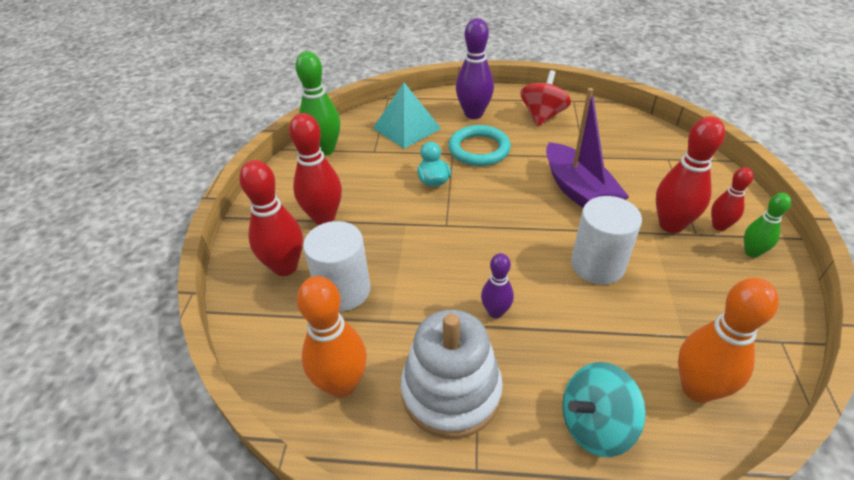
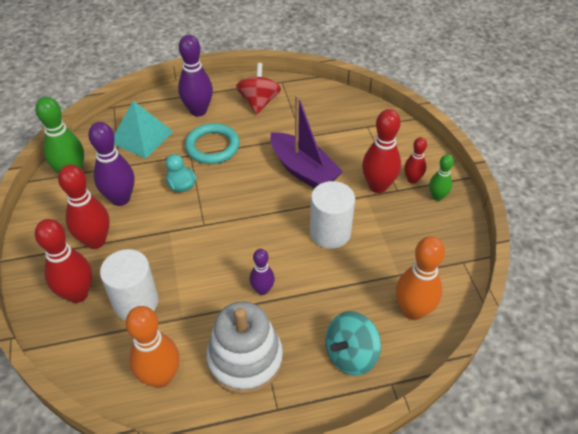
camera: 20 degrees left, 5 degrees up
none -> purple bowling pin [88,122,134,206]

